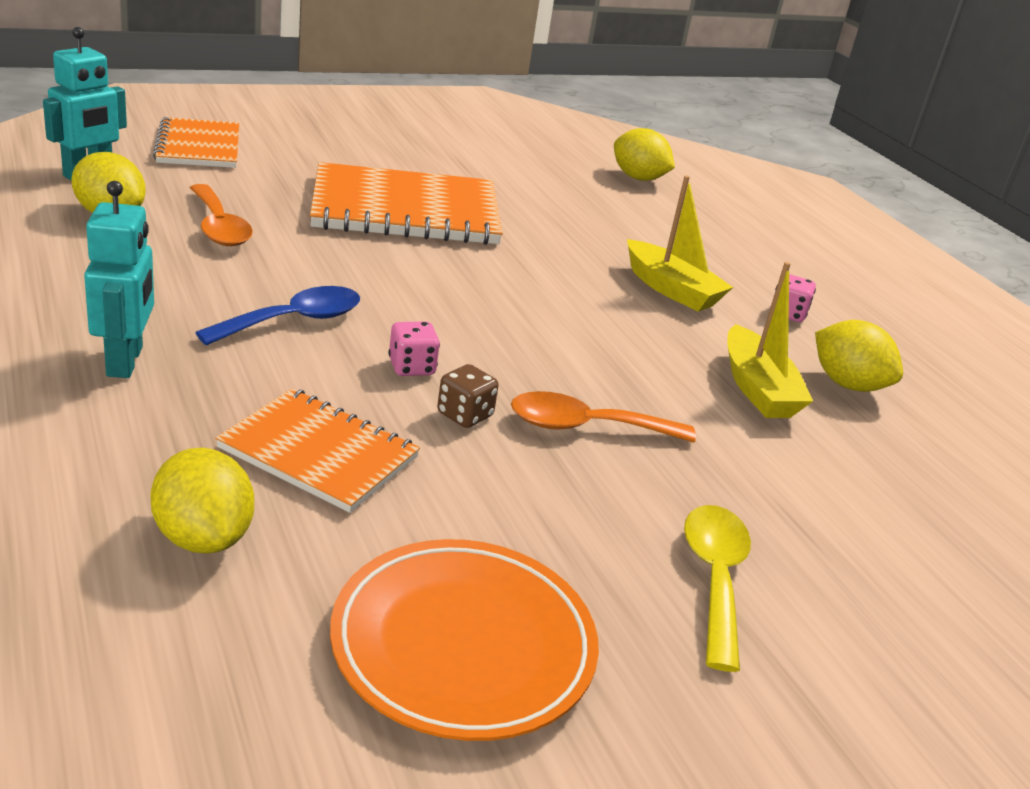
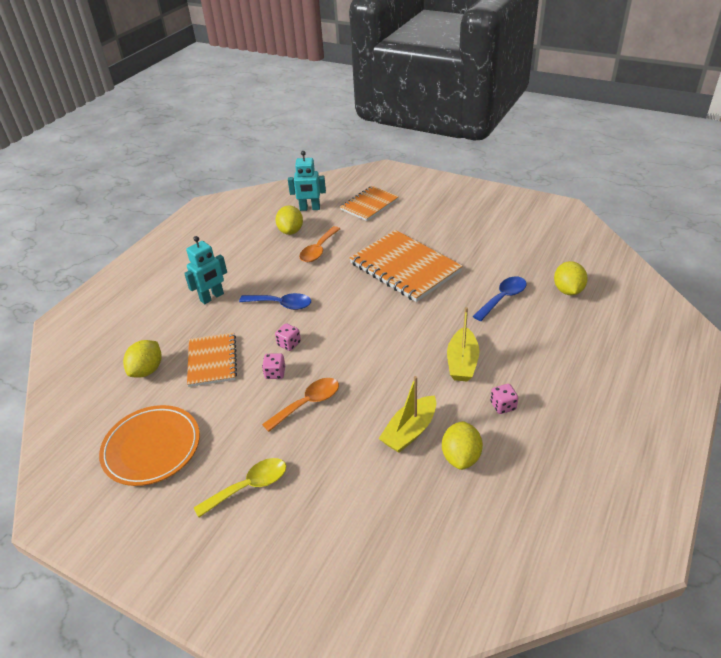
camera: 60 degrees right, 10 degrees up
brown dice [437,364,499,428] -> pink dice [262,353,285,379]
orange spoon [511,391,696,443] -> orange spoon turned 90 degrees clockwise [262,378,339,432]
none -> blue spoon [473,276,527,321]

